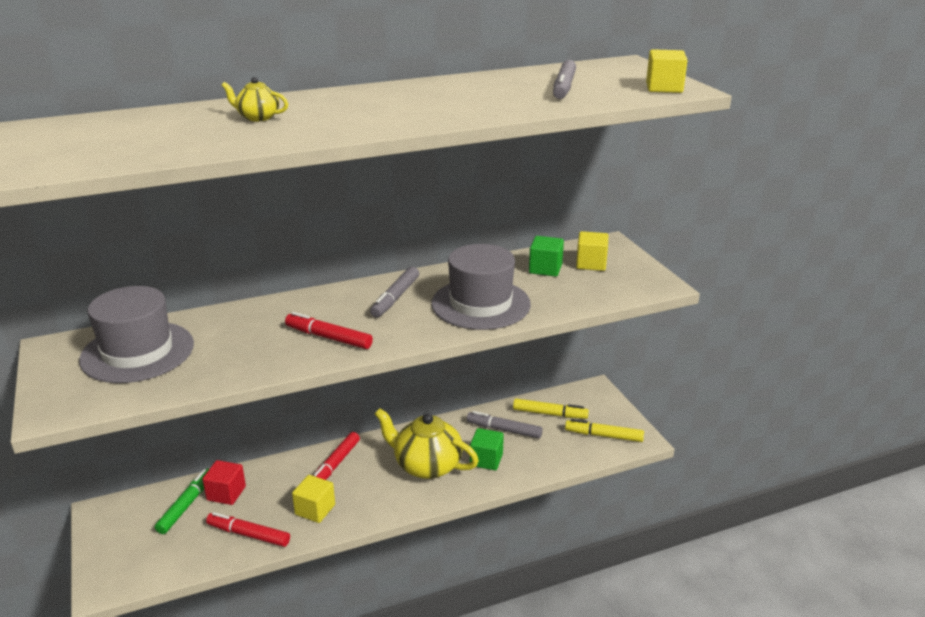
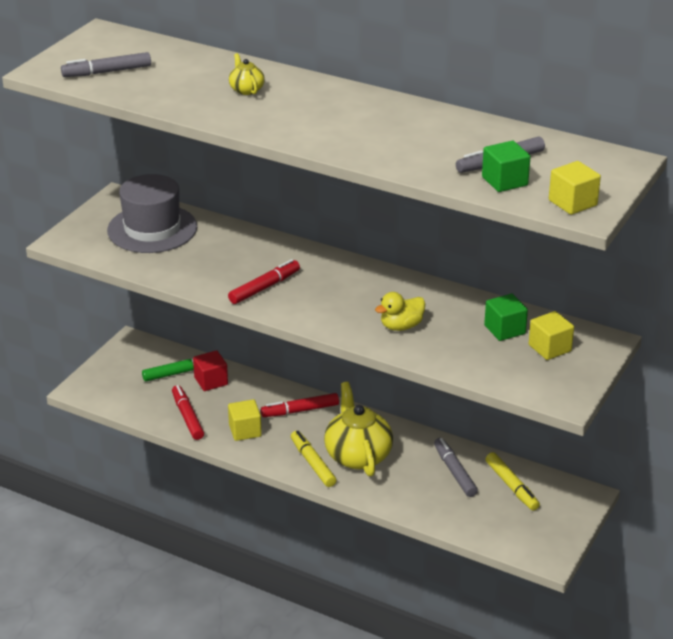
camera: 50 degrees right, 5 degrees up
red marker [285,312,373,349] -> red marker turned 60 degrees clockwise [228,259,300,304]
grey marker [370,267,419,317] -> grey marker moved to [61,52,151,77]
grey hat [431,244,531,330] -> yellow duck [375,292,425,331]
green cube [470,428,504,470] -> green cube moved to [482,141,530,192]
yellow marker [565,419,644,442] -> yellow marker moved to [291,431,336,487]

